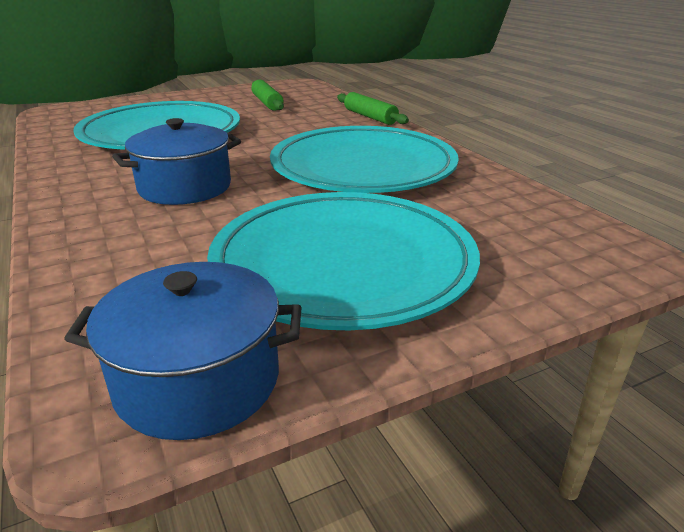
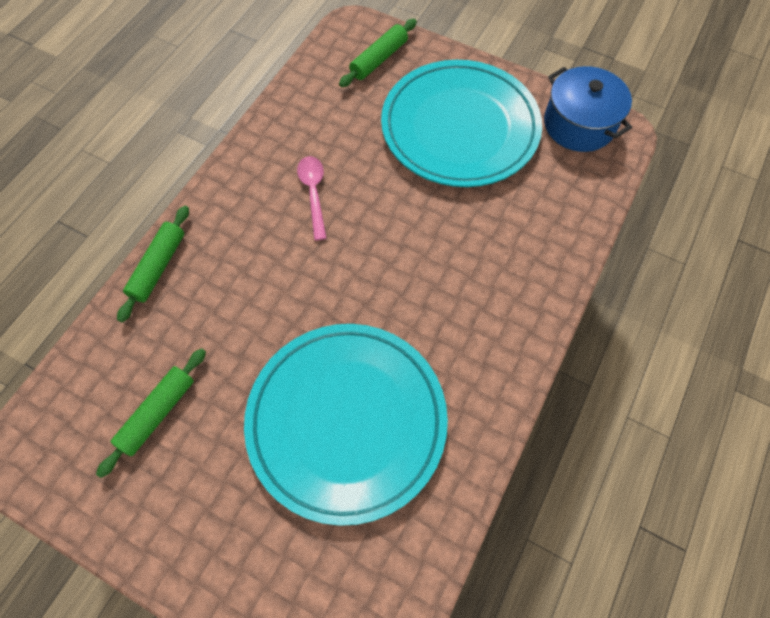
camera: 125 degrees left, 35 degrees up
blue pot [112,118,241,205] -> none
turquoise plate [270,126,459,193] -> pink spoon [297,156,327,240]
none -> green rolling pin [339,19,417,87]

